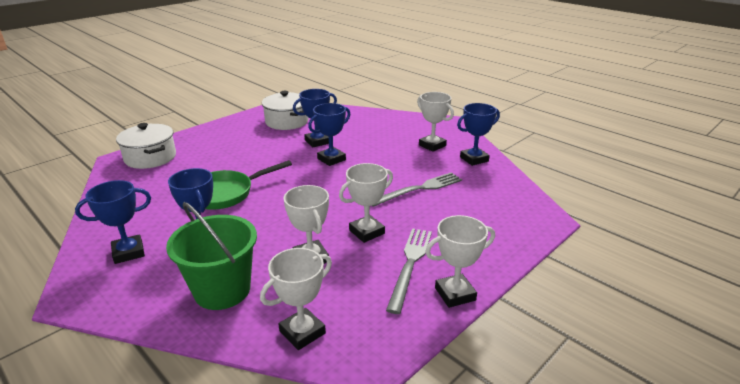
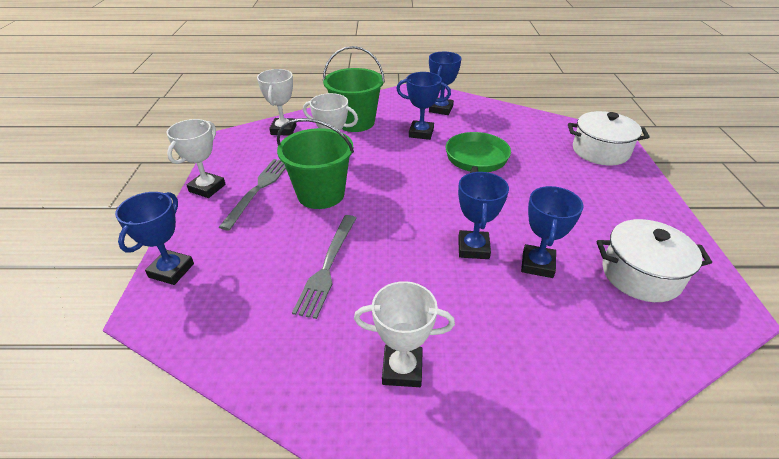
camera: 135 degrees right, 10 degrees up
white trophy [339,163,393,243] -> green bucket [277,118,354,209]
grey fork [386,228,432,314] -> grey fork turned 135 degrees counterclockwise [219,159,286,230]
blue trophy [457,103,500,166] -> blue trophy moved to [115,192,194,285]

